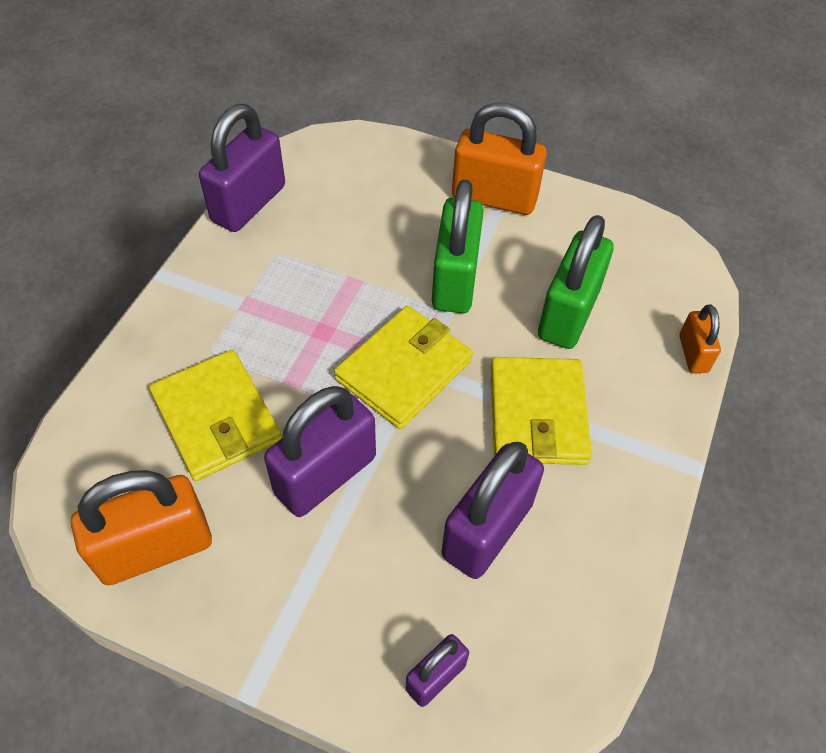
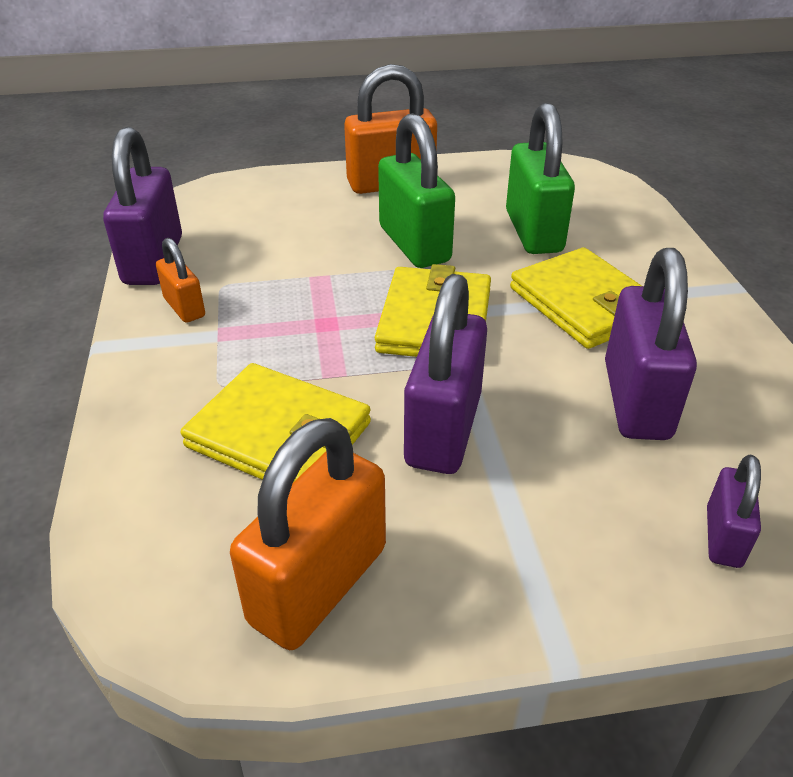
camera: 30 degrees left, 15 degrees down
orange padlock [679,304,721,373] -> orange padlock moved to [156,238,205,323]

